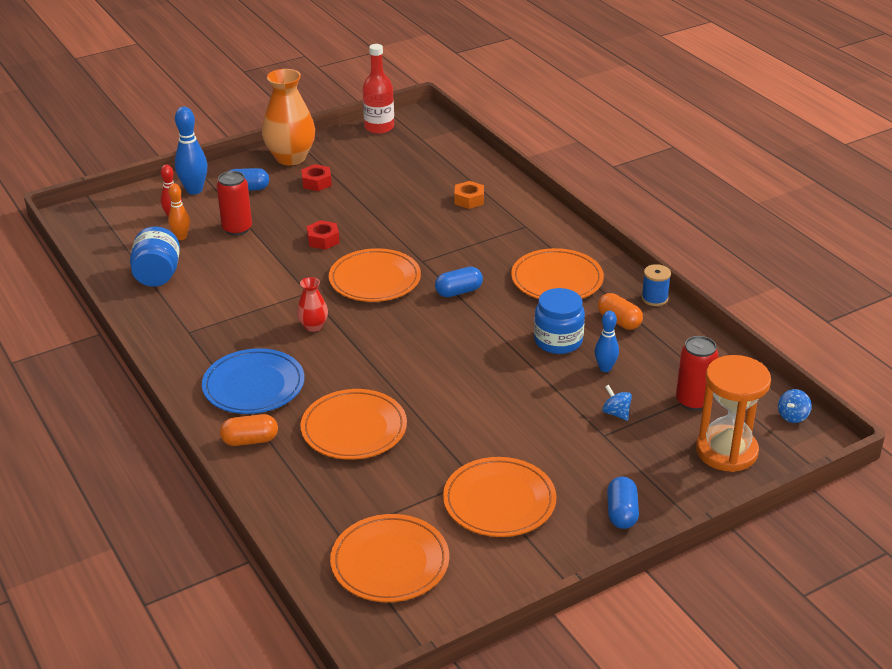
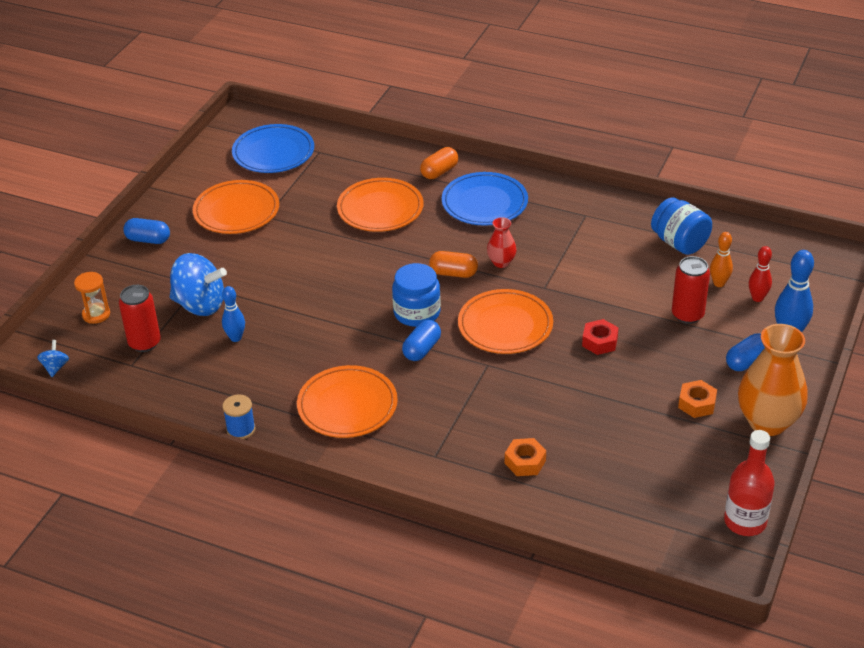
camera: 145 degrees right, 5 degrees up
red nut [301,164,332,191] -> orange nut [678,380,717,418]
orange plate [330,514,449,602] -> blue plate [232,124,314,173]
blue jar [534,288,585,354] -> blue jar moved to [392,263,441,327]
orange capsule [598,293,643,330] -> orange capsule moved to [429,251,478,278]
blue spinning top [602,385,632,421] -> blue spinning top [170,253,227,316], size x2.21
blue capsule [607,477,639,529] -> blue capsule turned 45 degrees counterclockwise [123,218,170,244]
orange hourglass [696,355,771,472] -> orange hourglass [74,272,110,324], size x0.53

